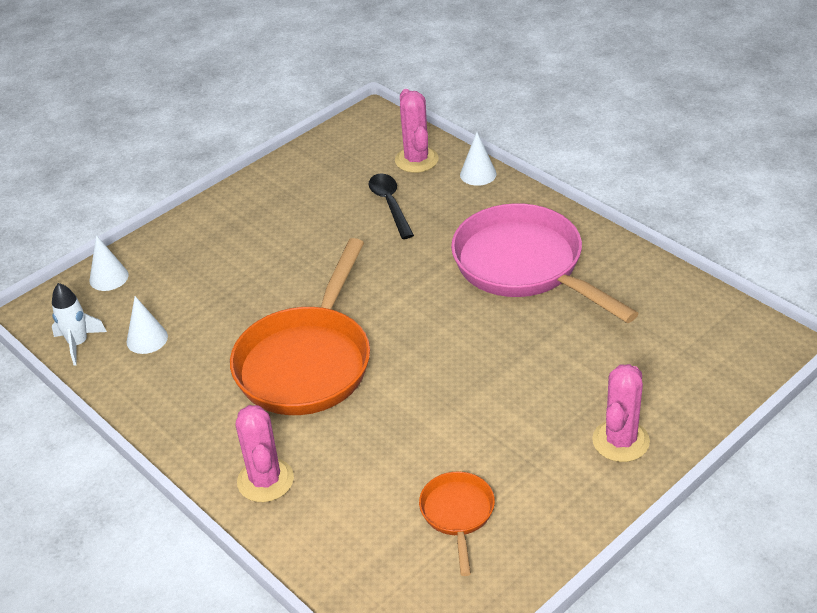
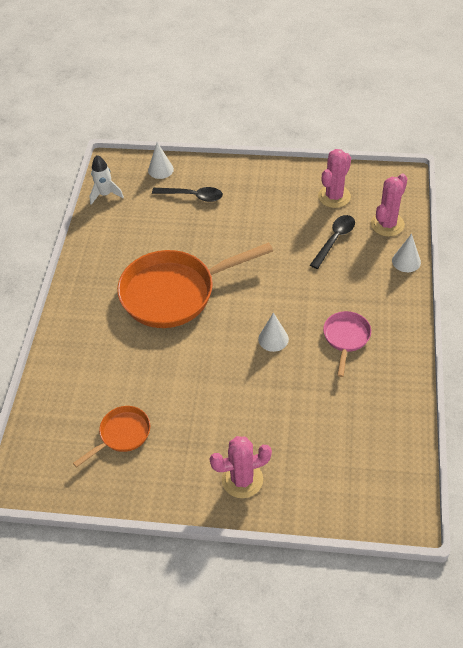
camera: 50 degrees right, 10 degrees up
white cone [127,296,168,354] -> white cone moved to [258,313,289,352]
pink cactus [236,405,294,502] -> pink cactus moved to [318,149,351,208]
pink pan [451,203,639,323] -> pink pan [323,311,371,377], size x0.48
none -> black spoon [152,187,223,202]

